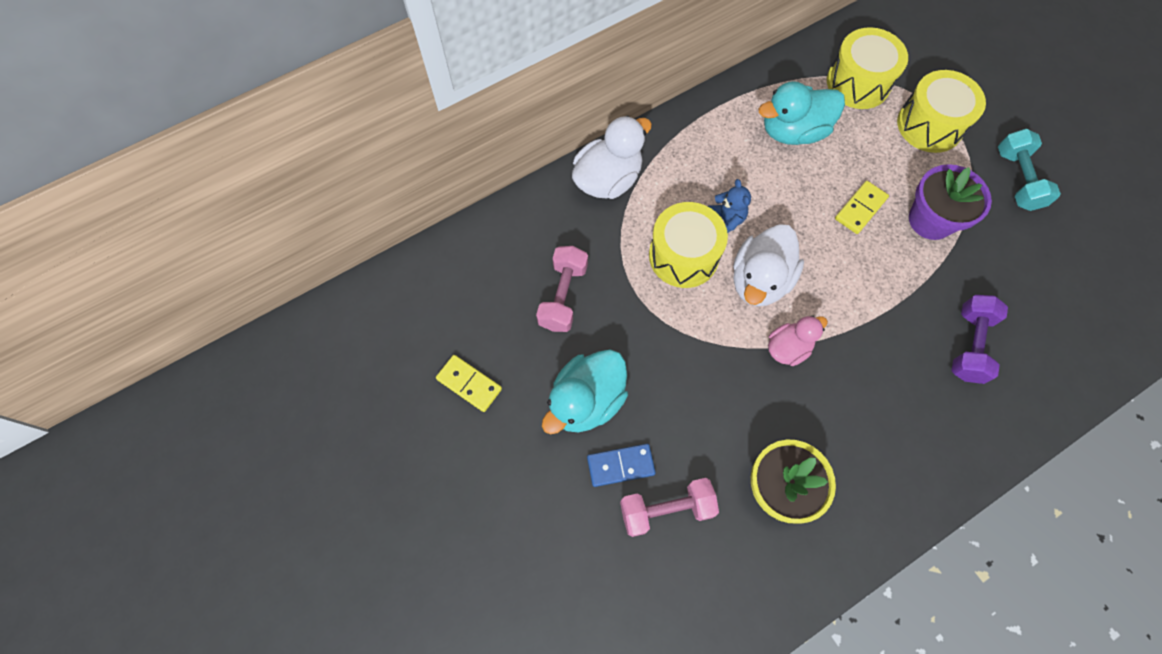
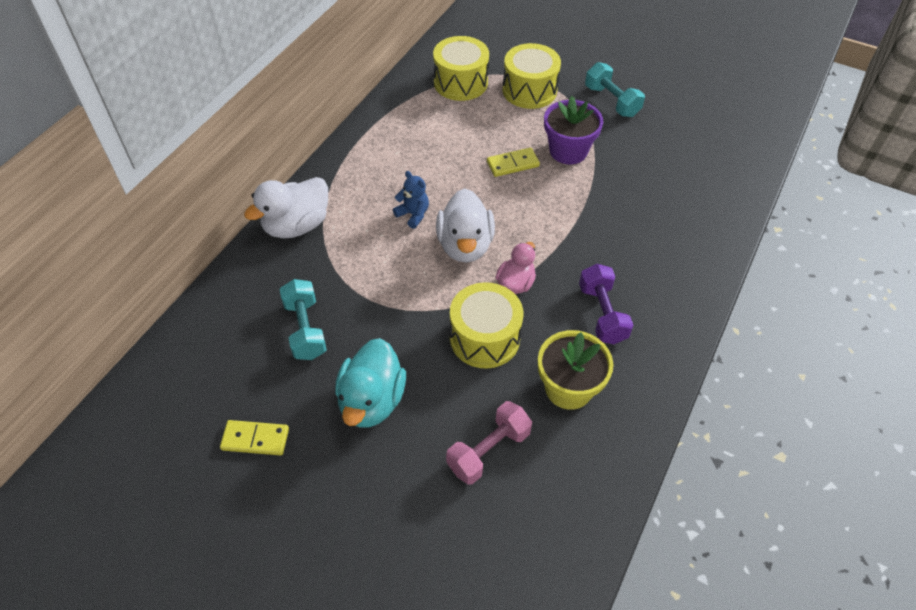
camera: 30 degrees left, 15 degrees down
pink dumbbell [536,246,588,332] -> turquoise dumbbell [280,279,327,360]
white duck [572,115,652,199] -> white duck turned 150 degrees counterclockwise [244,177,328,238]
blue domino [587,444,656,487] -> none
yellow drum [649,202,728,288] -> yellow drum moved to [450,282,523,368]
turquoise duck [759,81,845,145] -> none
yellow domino [835,181,889,234] -> yellow domino turned 60 degrees clockwise [487,148,540,177]
purple dumbbell [951,295,1008,384] -> purple dumbbell moved to [579,264,633,344]

